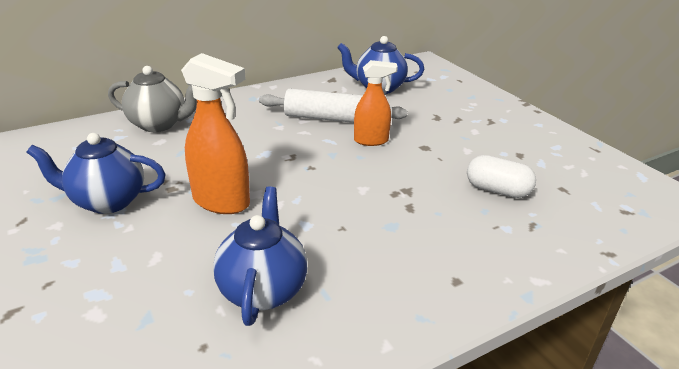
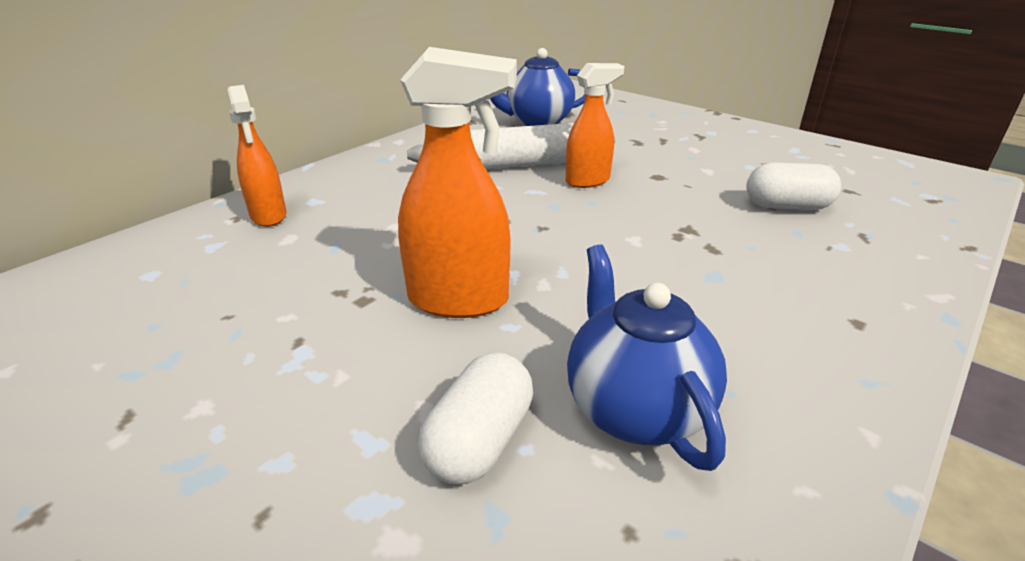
camera: 20 degrees left, 0 degrees up
blue teapot [26,133,165,214] -> none
grey teapot [108,66,197,132] -> orange spray bottle [228,85,287,227]
none -> white capsule [418,352,533,484]

